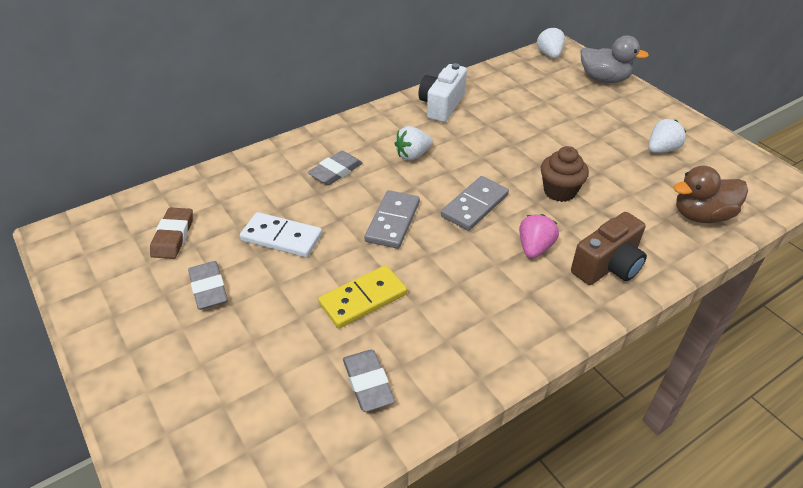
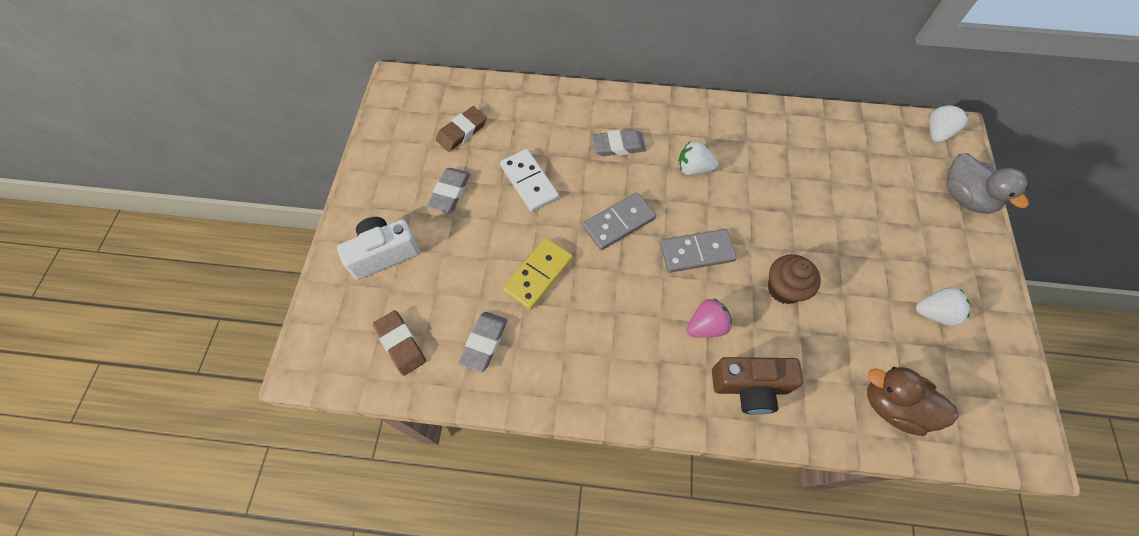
camera: 40 degrees right, 20 degrees up
yellow domino [318,265,407,328] -> yellow domino turned 60 degrees counterclockwise [503,238,573,310]
white camera [418,63,467,122] -> white camera moved to [337,217,420,280]
none -> brown eraser [373,310,426,376]

